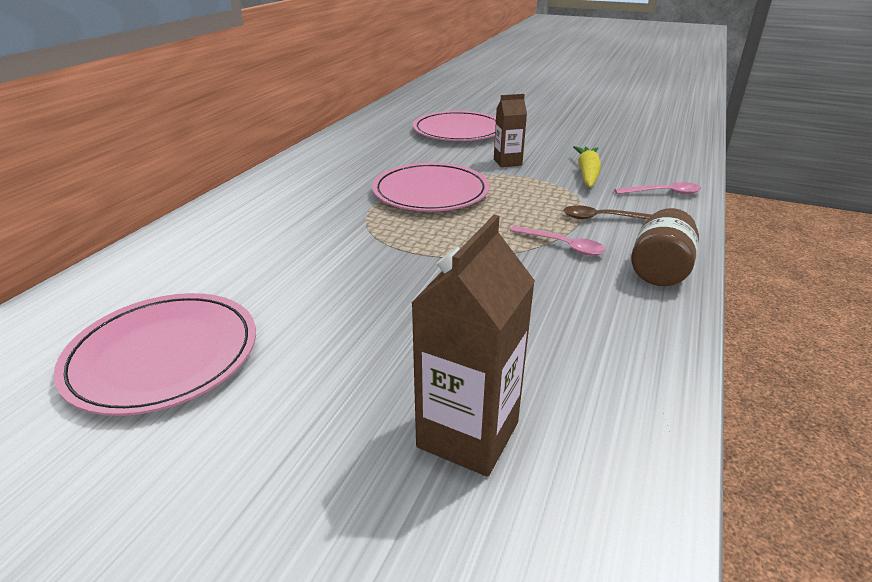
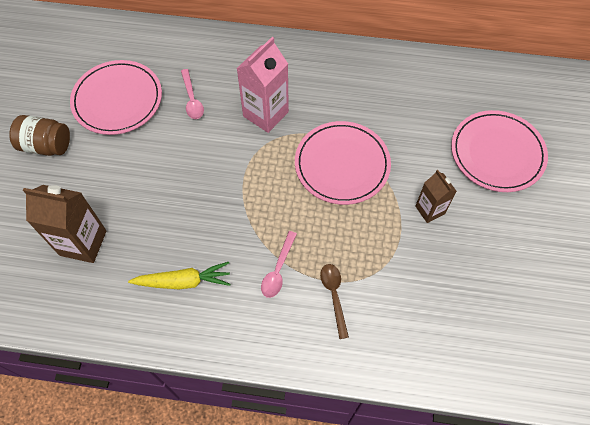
camera: 75 degrees right, 30 degrees up
yellow carrot [573,146,601,187] -> yellow carrot moved to [128,262,230,289]
pink spoon [614,182,701,194] -> pink spoon moved to [181,69,204,119]
brown jar [631,208,699,286] -> brown jar moved to [9,115,70,156]
none -> pink carton [237,37,289,133]

